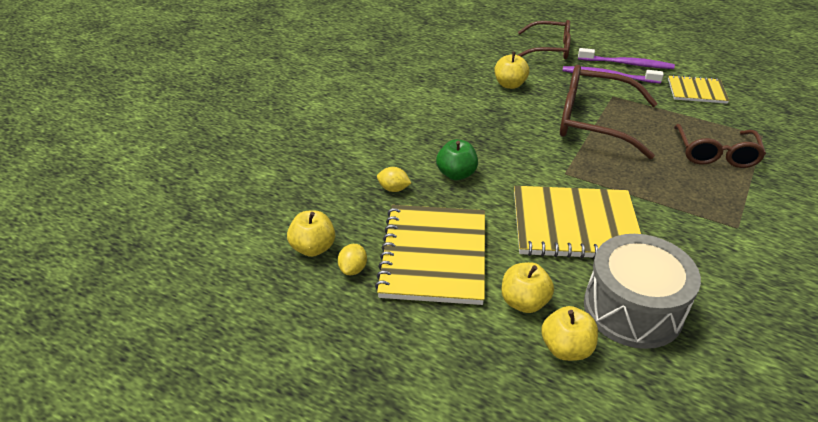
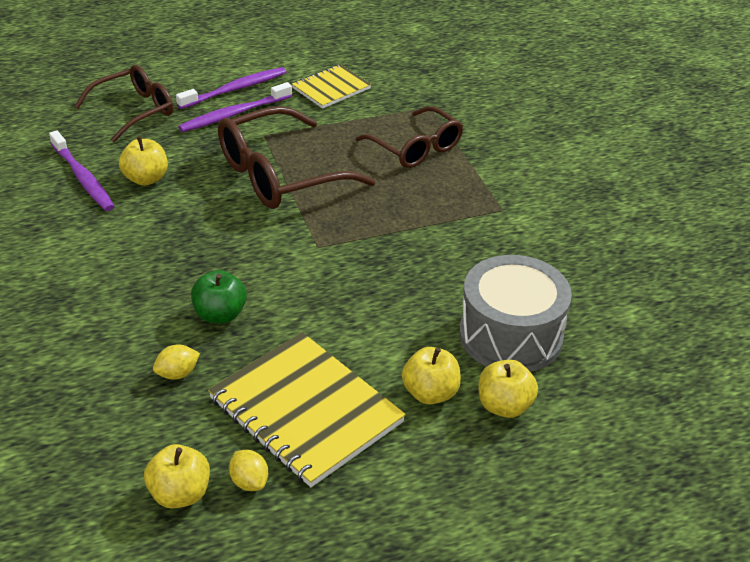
camera: 50 degrees left, 0 degrees up
yellow notebook [514,186,641,258] -> none
none -> purple toothbrush [49,130,114,211]

